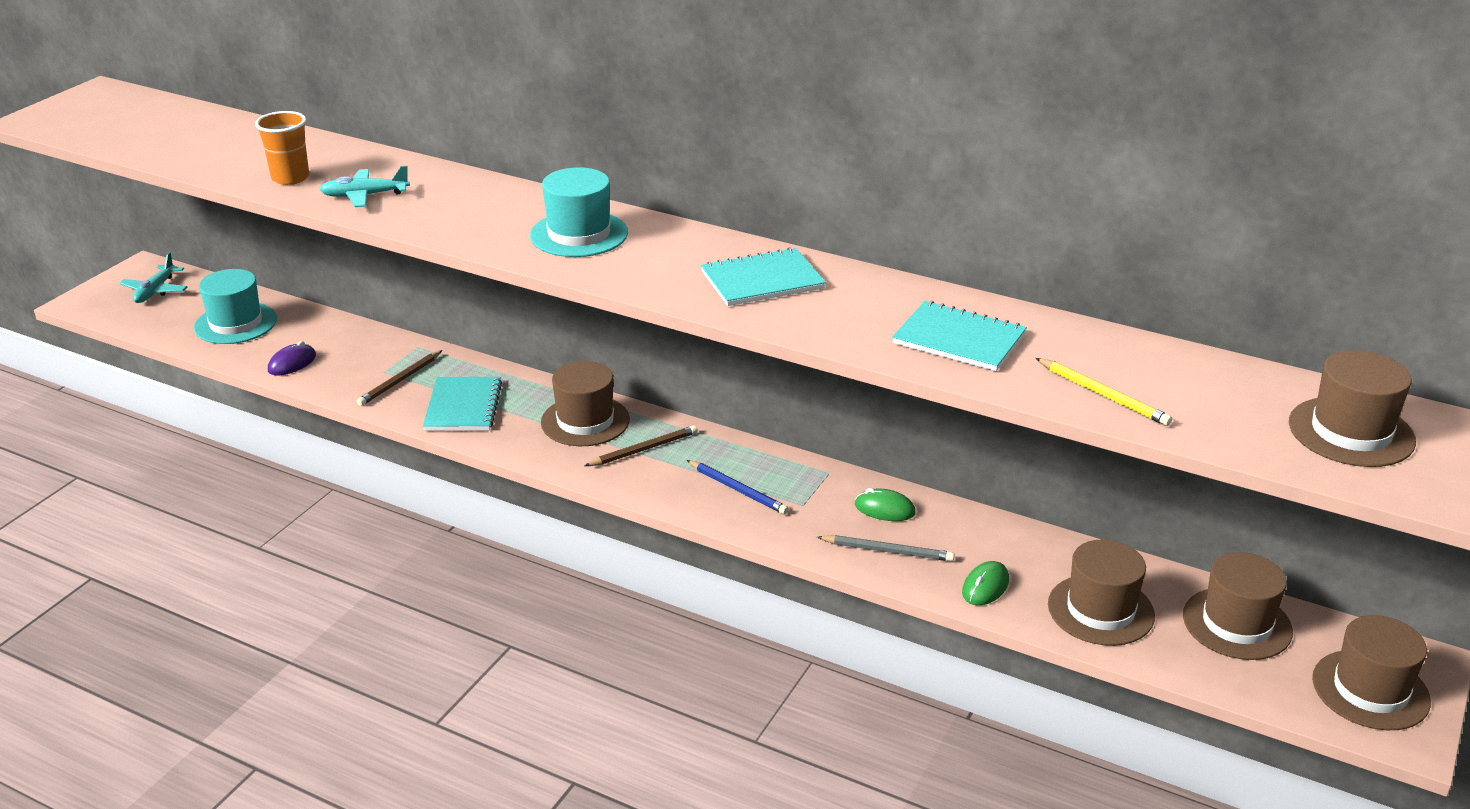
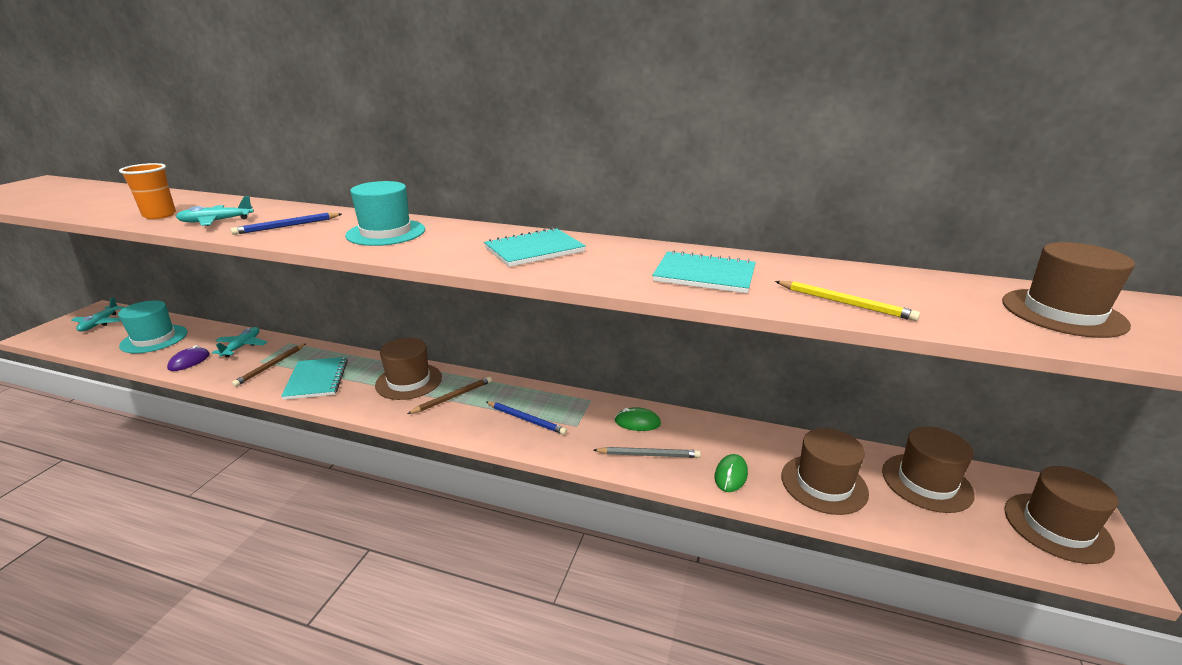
camera: 10 degrees left, 5 degrees down
none -> turquoise plane [212,327,267,357]
none -> blue pencil [231,213,342,235]

